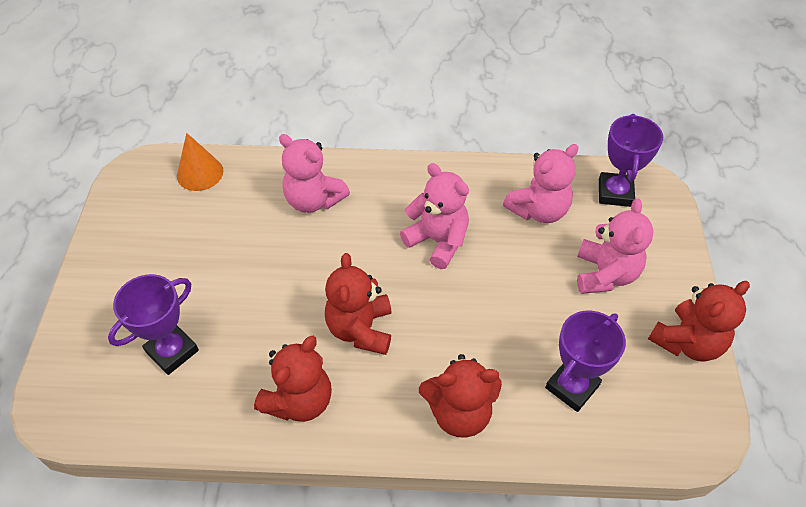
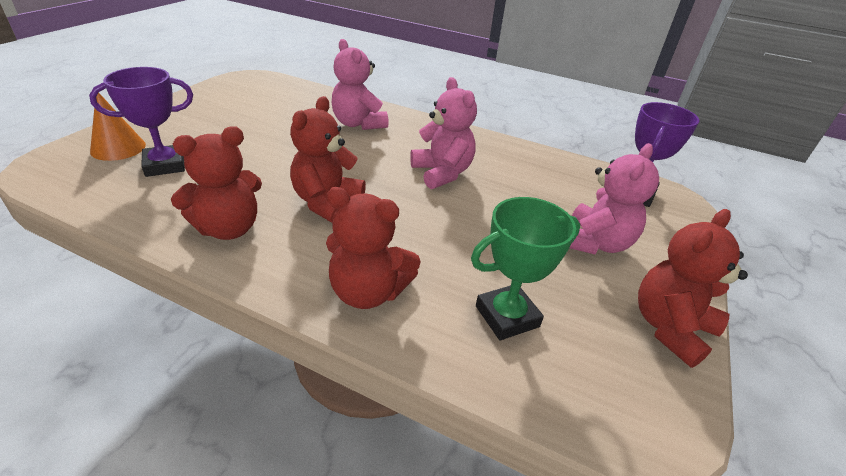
camera: 20 degrees right, 15 degrees down
orange cone [177,133,223,191] -> orange cone moved to [90,93,146,161]
pink teddy bear [503,144,579,223] -> none
purple trophy [545,310,626,412] -> green trophy [471,197,580,340]
red teddy bear [648,281,750,362] -> red teddy bear turned 150 degrees clockwise [638,209,748,368]

